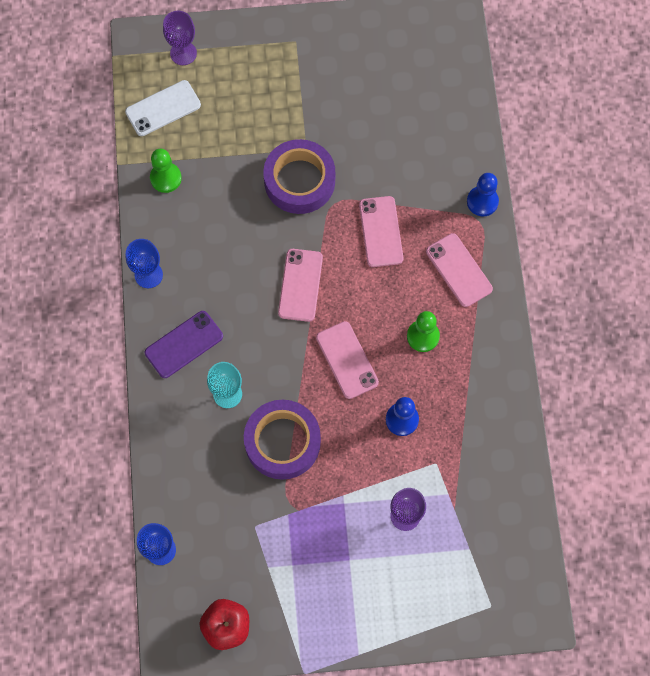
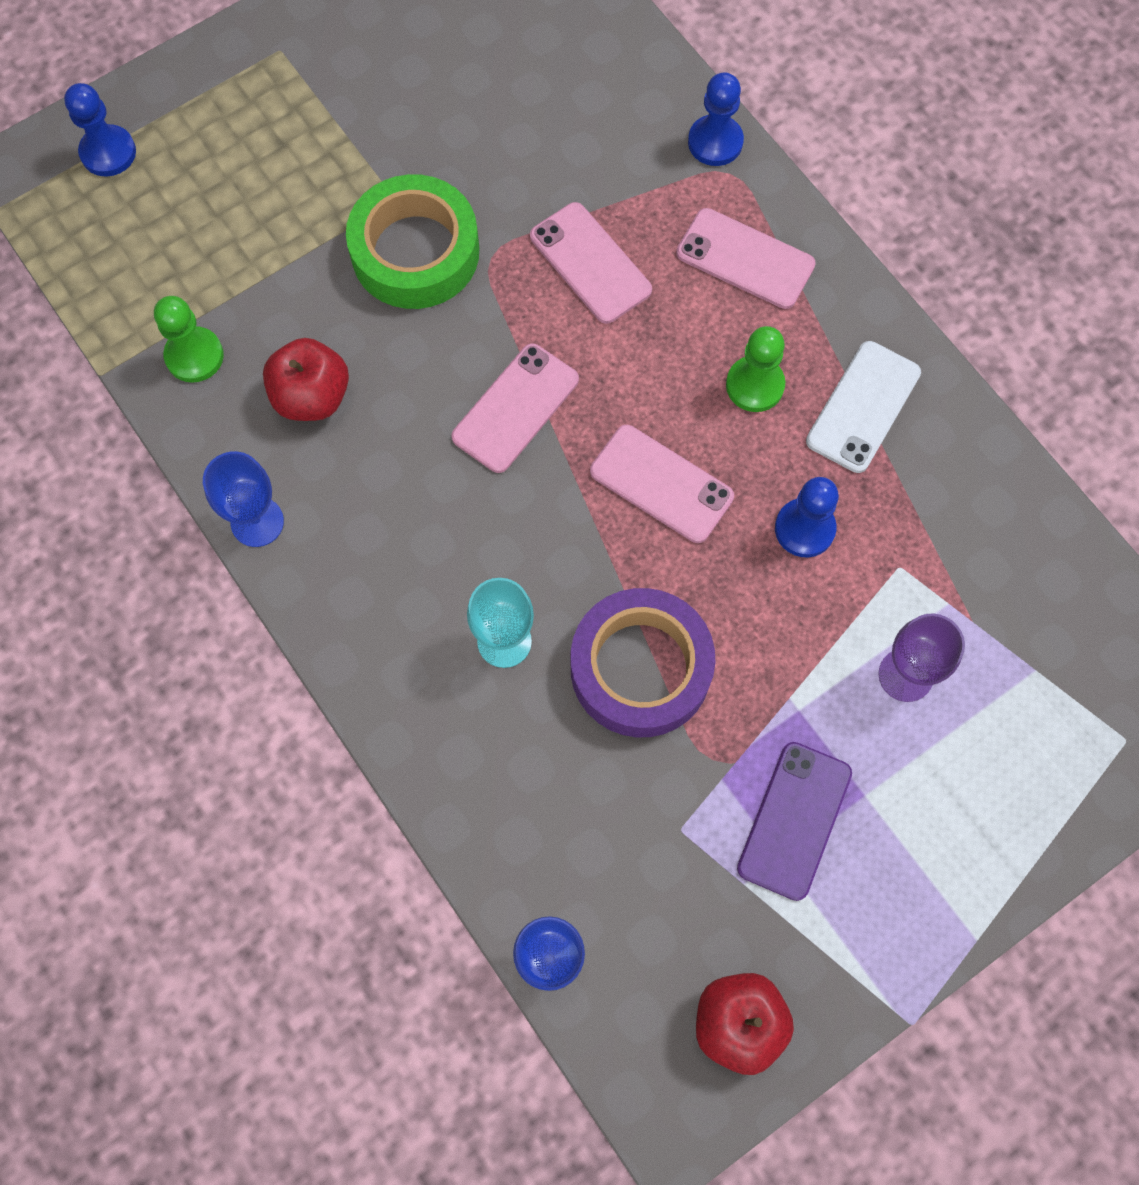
camera: 30 degrees left, 0 degrees up
white phone [125,80,201,136] -> white phone moved to [806,341,921,473]
purple phone [145,311,223,378] -> purple phone moved to [737,742,852,901]
purple goblet [163,11,197,65] -> blue pawn [64,83,136,176]
purple tape [263,139,335,214] -> green tape [346,174,479,309]
pink phone [278,249,323,322] -> pink phone turned 60 degrees clockwise [451,344,579,473]
none -> red apple [263,338,349,421]

